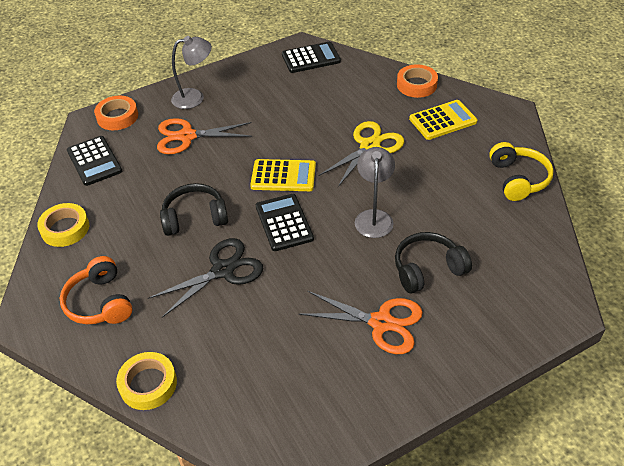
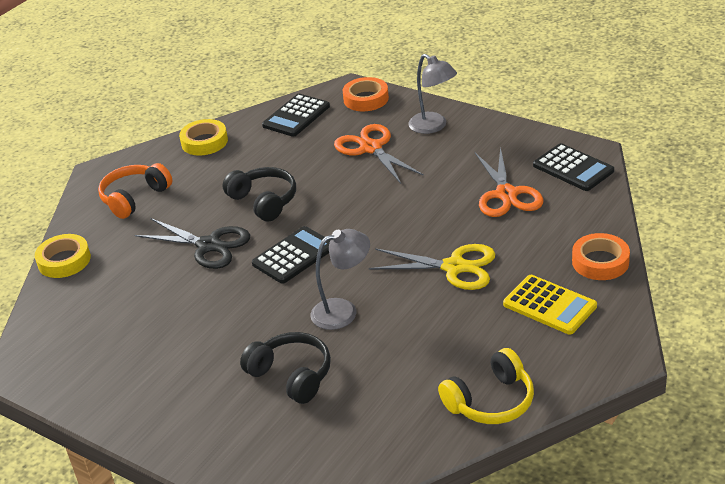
camera: 65 degrees right, 10 degrees down
yellow calculator [250,159,316,191] -> none
orange scissors [299,291,423,354] -> orange scissors moved to [475,147,543,217]

